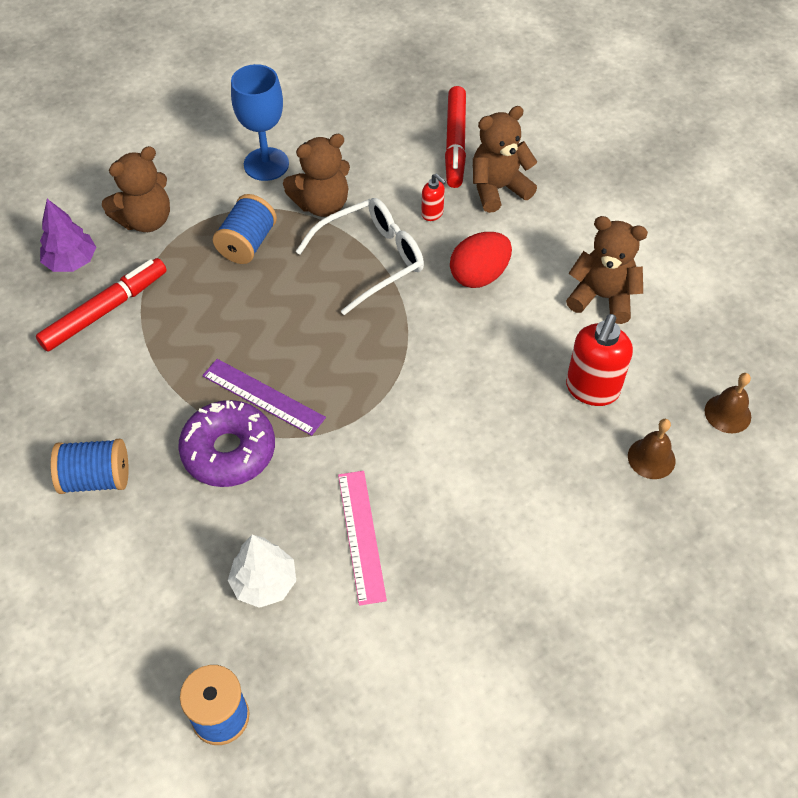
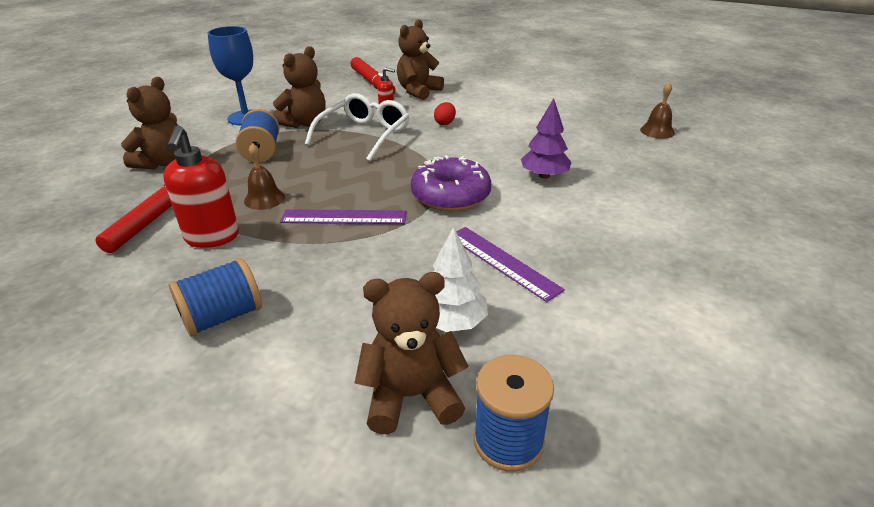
camera: 30 degrees left, 20 degrees down
purple tree [40,199,96,272] -> purple tree moved to [521,98,572,179]
purple donut [178,400,275,487] -> purple donut moved to [411,155,491,211]
pink ruler [338,471,387,606] -> purple ruler [448,227,565,302]
red egg [450,232,512,288] -> red egg [434,102,456,125], size x0.55
brown teddy bear [566,216,648,324] -> brown teddy bear moved to [355,272,469,434]
red soap dispenser [566,314,633,406] -> red soap dispenser moved to [163,125,239,248]
brown bell [628,419,675,479] -> brown bell moved to [244,143,285,210]

